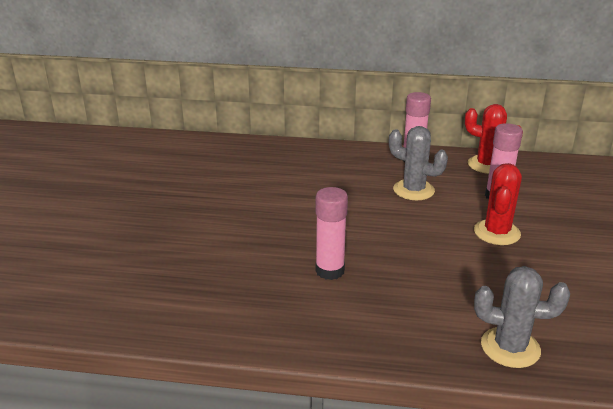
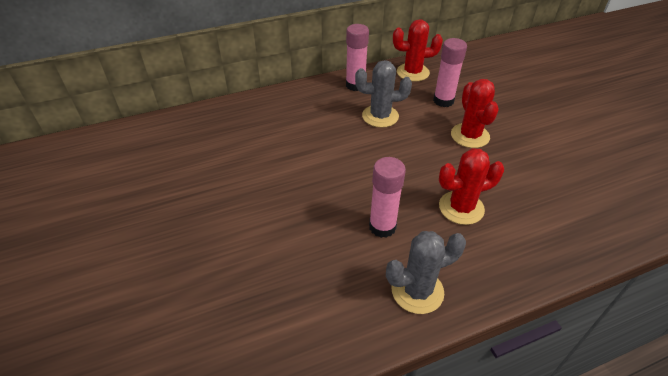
camera: 30 degrees left, 15 degrees up
grey cactus [474,266,570,368] -> grey cactus moved to [386,231,466,314]
none -> red cactus [439,148,504,225]

